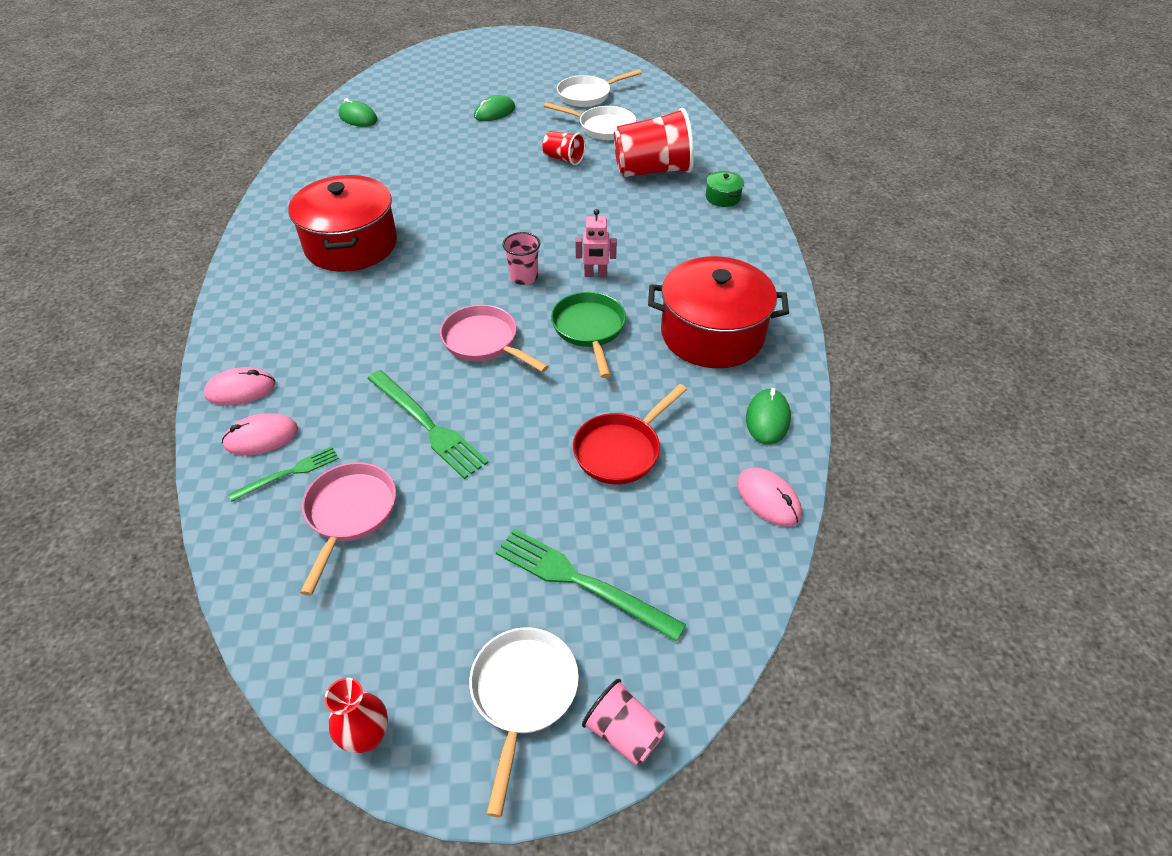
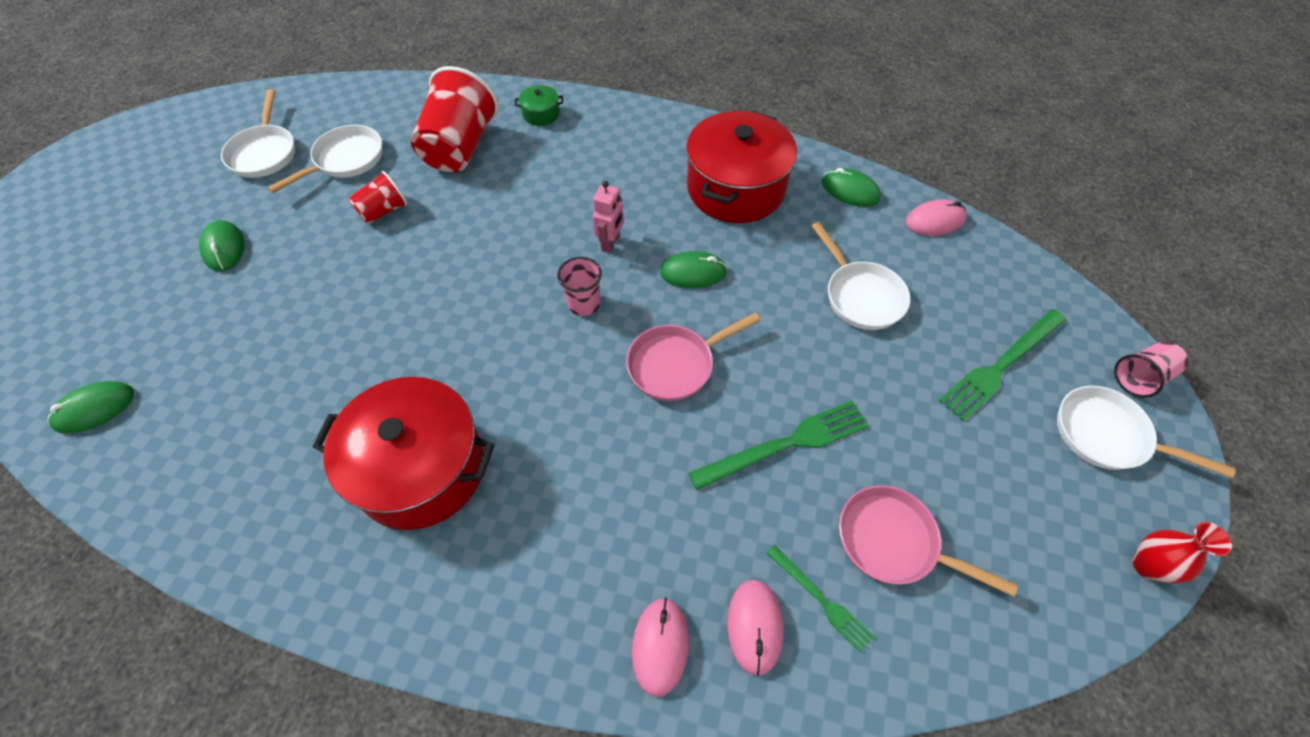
camera: 70 degrees left, 10 degrees up
green fork [228,447,339,502] -> green fork turned 150 degrees clockwise [767,545,875,653]
green pan [551,292,626,378] -> green mouse [660,251,727,288]
red pan [573,384,687,485] -> white pan [811,222,910,330]

